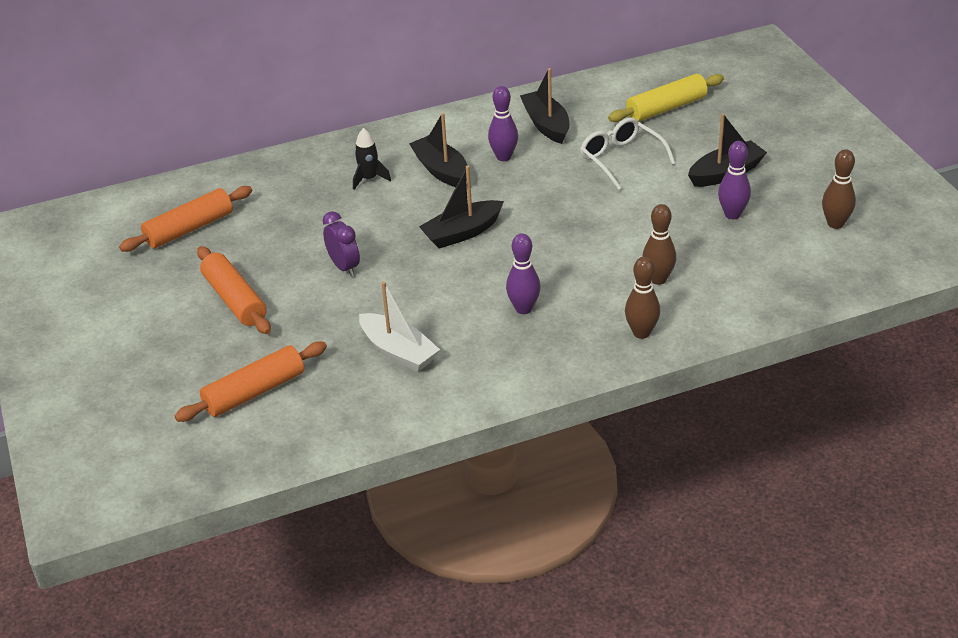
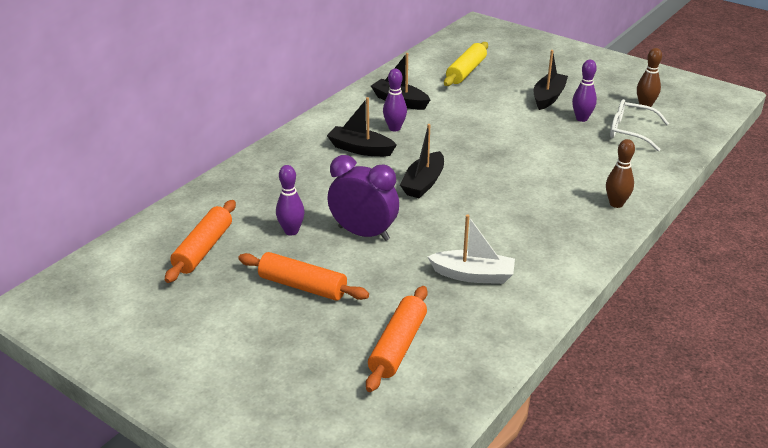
camera: 35 degrees left, 5 degrees down
purple clock [322,211,360,277] -> purple clock [327,155,399,241], size x1.65
black rocket [353,128,391,190] -> none
purple bowling pin [506,233,541,314] -> purple bowling pin moved to [276,165,305,236]
white glasses [580,118,675,190] -> white glasses moved to [610,99,669,151]
brown bowling pin [642,204,676,285] -> none

